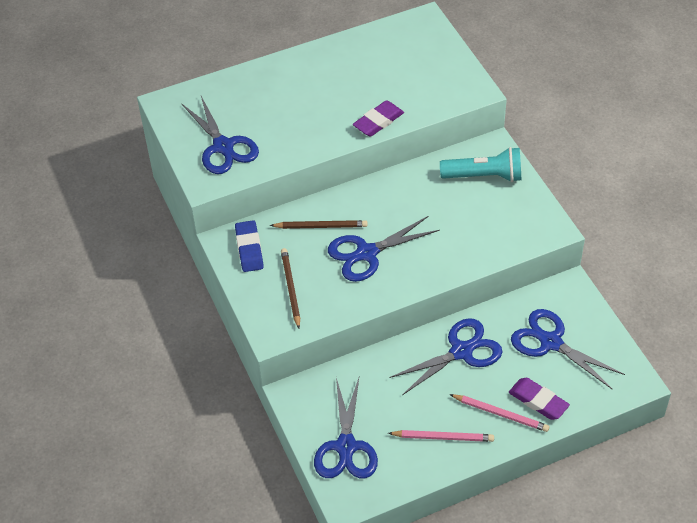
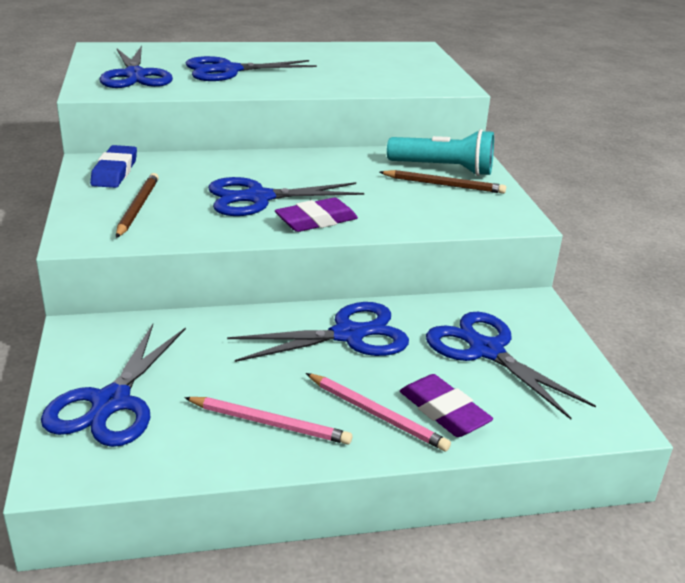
camera: 10 degrees right, 20 degrees down
brown pencil [270,220,368,229] -> brown pencil moved to [379,170,506,194]
purple eraser [353,101,404,137] -> purple eraser moved to [275,198,358,232]
none -> blue scissors [186,56,317,81]

